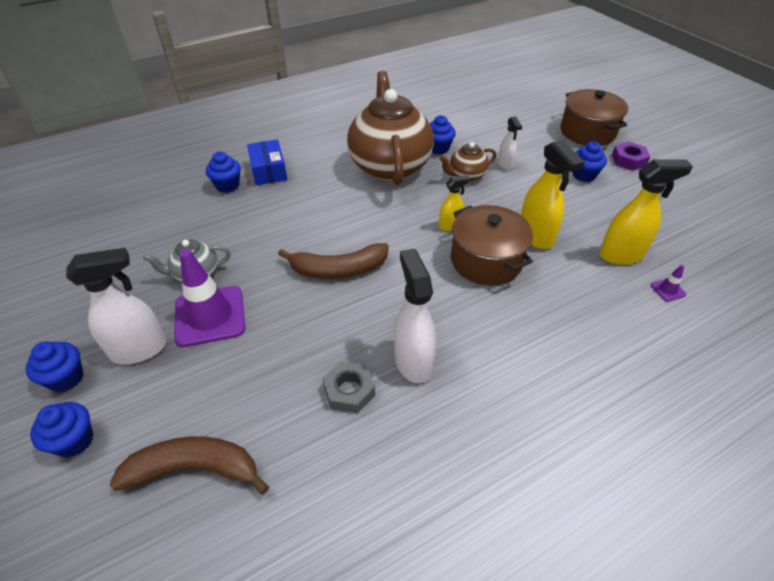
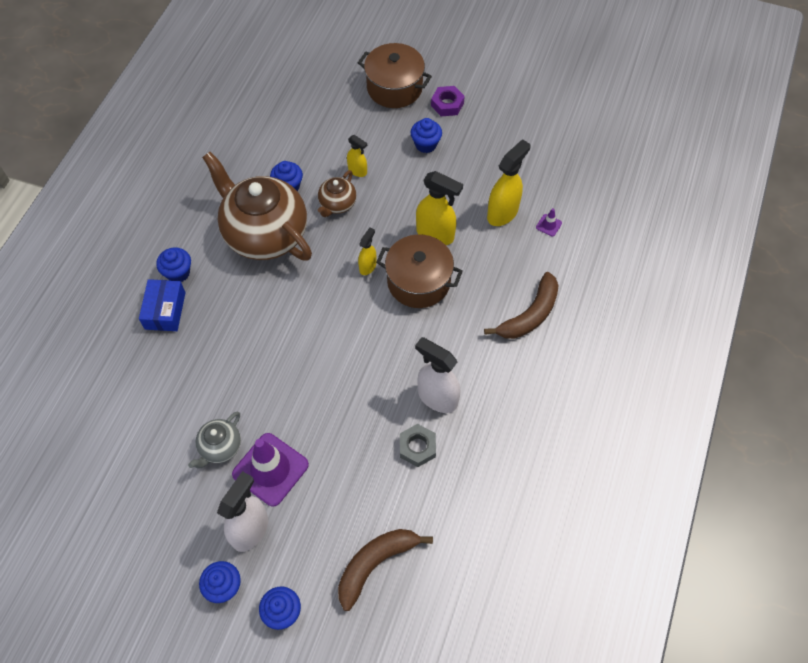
camera: 40 degrees left, 15 degrees up
blue cupcake [206,151,241,193] -> blue cupcake moved to [156,247,191,282]
blue box [247,140,287,185] -> blue box turned 60 degrees clockwise [139,279,186,331]
brown banana [278,243,389,279] -> brown banana moved to [484,272,559,339]
white spray bottle [498,116,522,170] -> yellow spray bottle [347,135,367,177]

